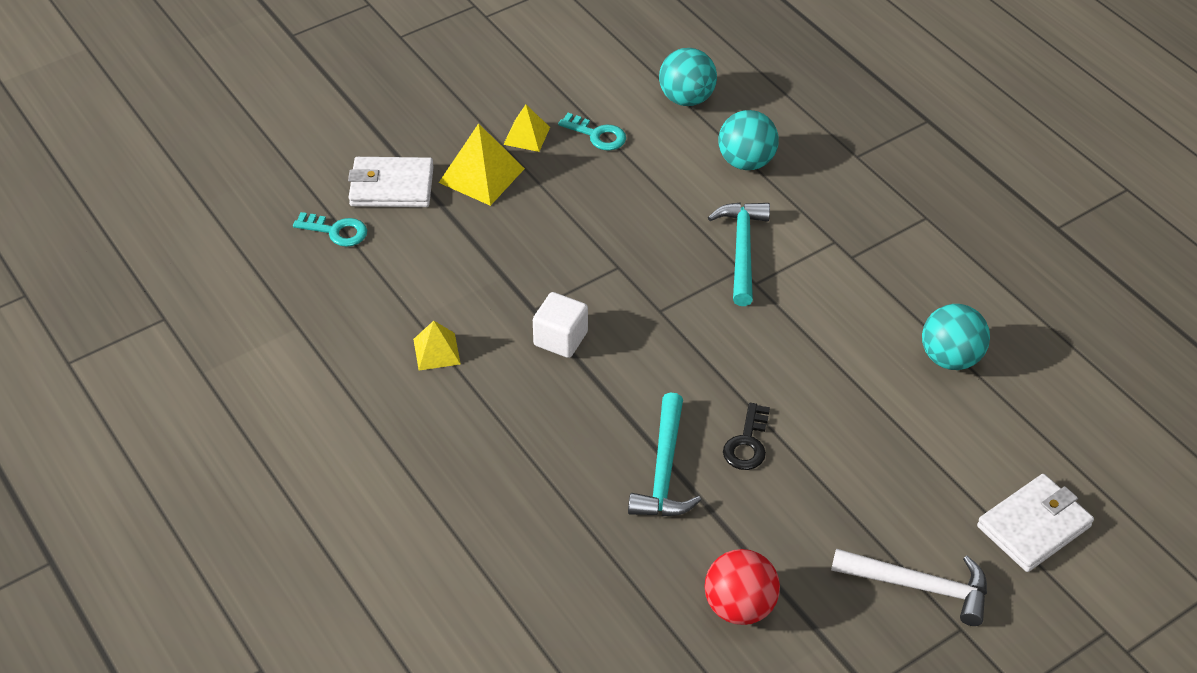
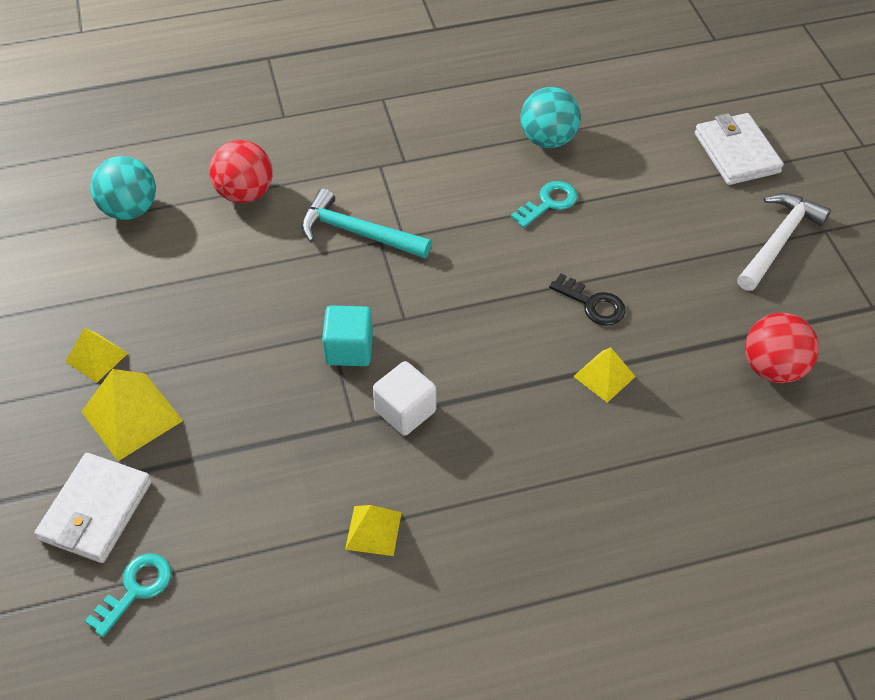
camera: 70 degrees left, 5 degrees up
turquoise key [558,113,626,151] -> turquoise key moved to [511,181,577,228]
turquoise hammer [628,392,701,516] -> yellow pyramid [573,347,636,403]
turquoise ball [718,110,779,170] -> red ball [209,140,273,203]
none -> turquoise cube [322,306,373,366]

